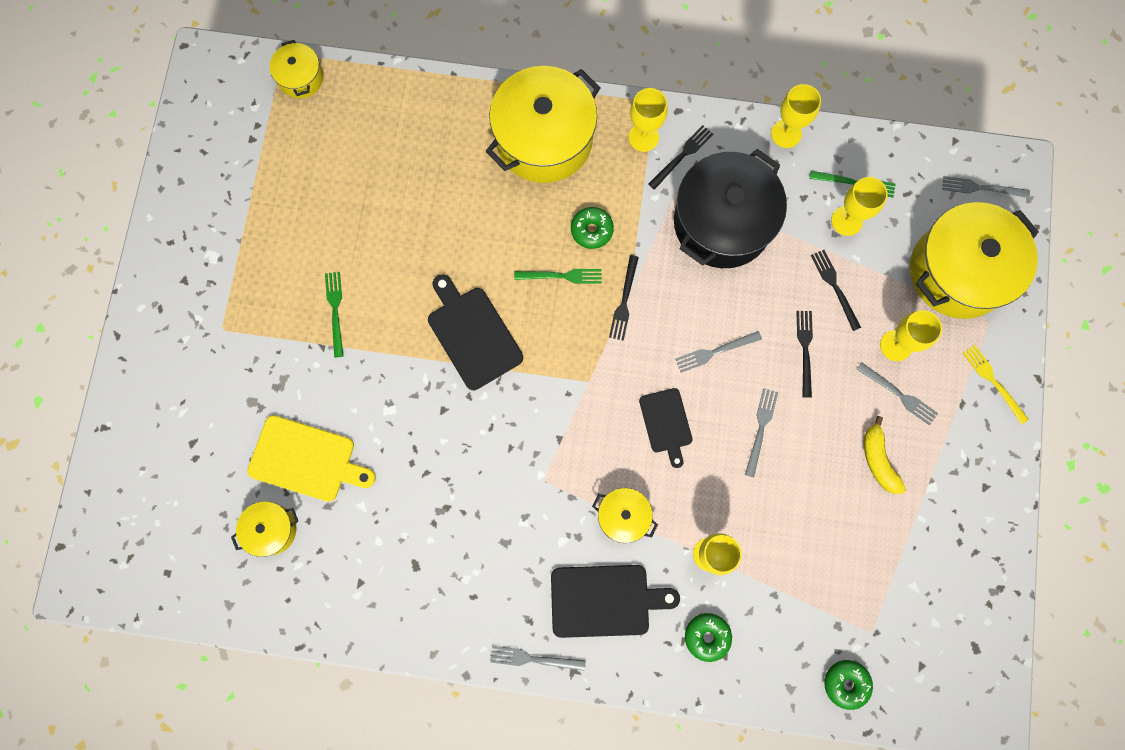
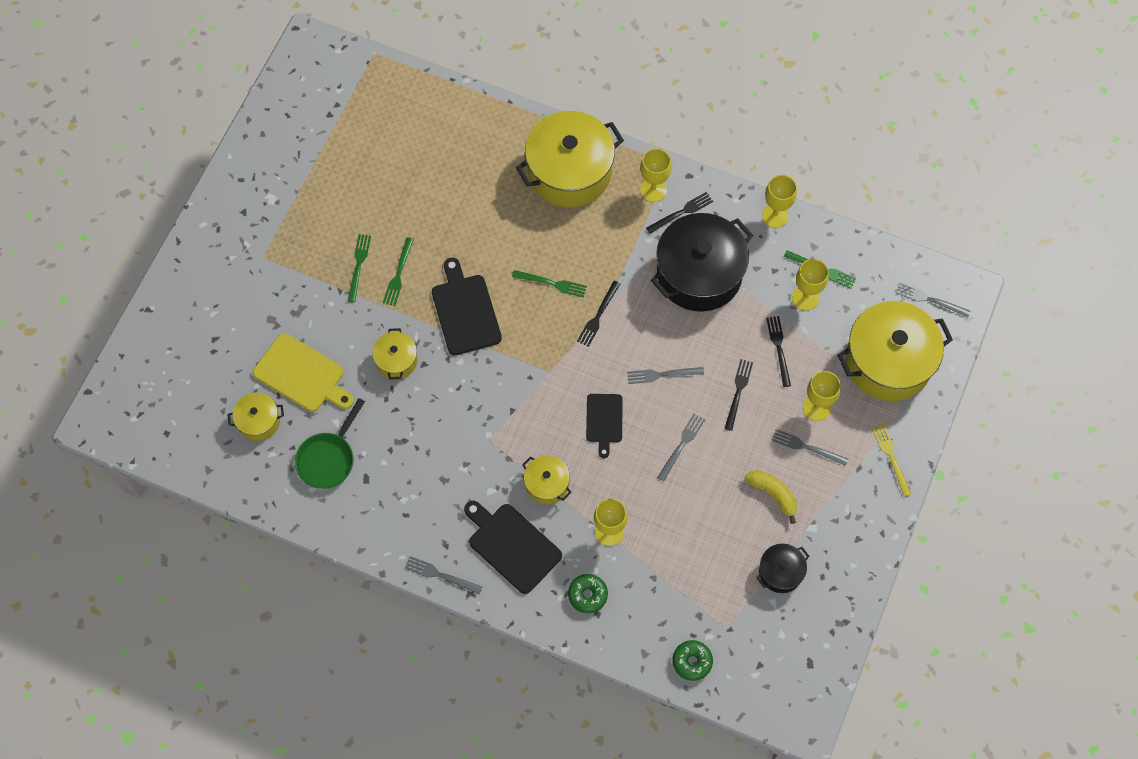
camera: 15 degrees right, 10 degrees down
yellow pot [270,40,323,98] -> yellow pot moved to [372,328,418,380]
black cutting board [551,565,680,638] -> black cutting board turned 150 degrees counterclockwise [464,501,562,594]
green donut [571,207,614,249] -> none
grey fork [857,363,938,425] -> grey fork turned 150 degrees clockwise [771,429,848,466]
yellow banana [864,416,906,494] -> yellow banana turned 135 degrees clockwise [745,470,797,524]
none -> green pan [295,398,365,489]
none -> green fork [383,237,414,306]
none -> black pot [757,544,810,593]

